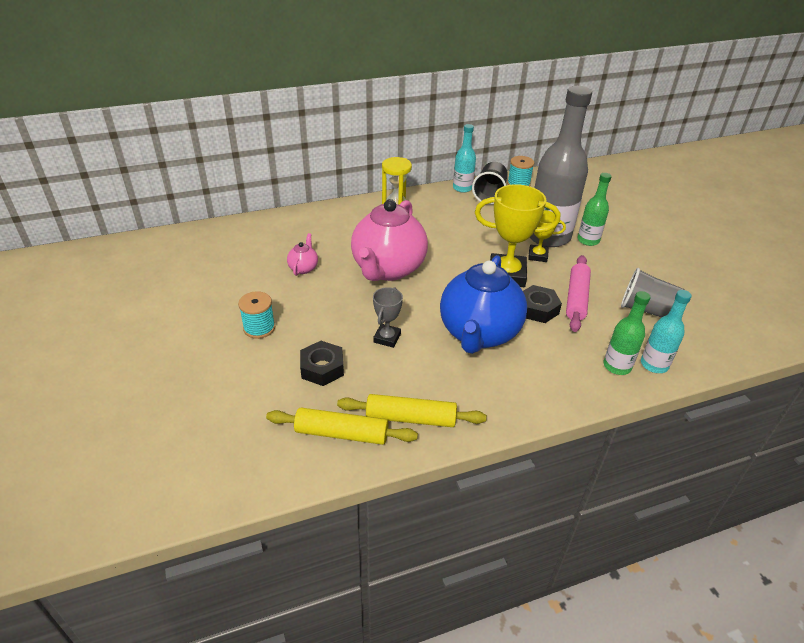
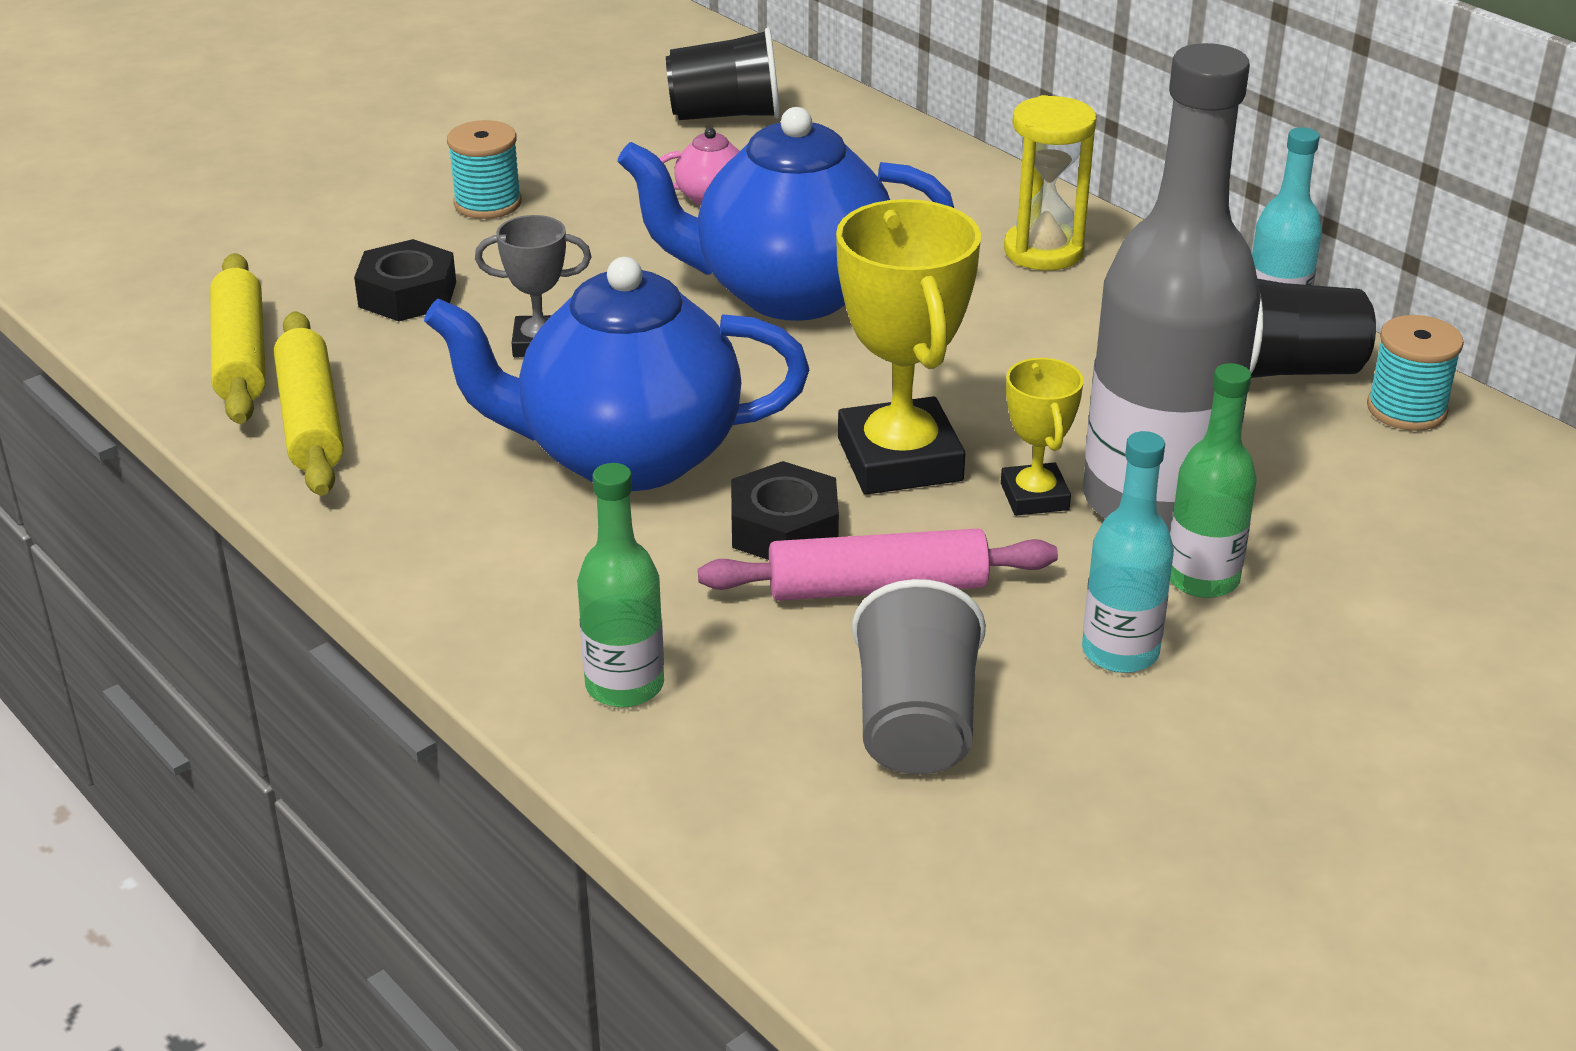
camera: 70 degrees right, 5 degrees down
pink teapot [351,199,428,281] -> blue teapot [618,107,954,321]
turquoise bottle [641,290,692,373] -> turquoise bottle moved to [1082,431,1174,673]
none -> black cup [666,28,780,120]

